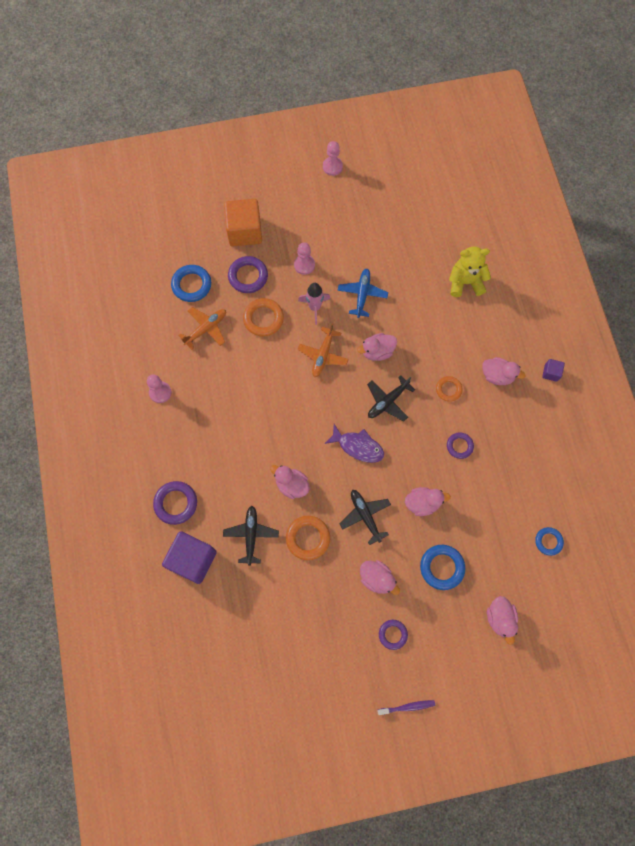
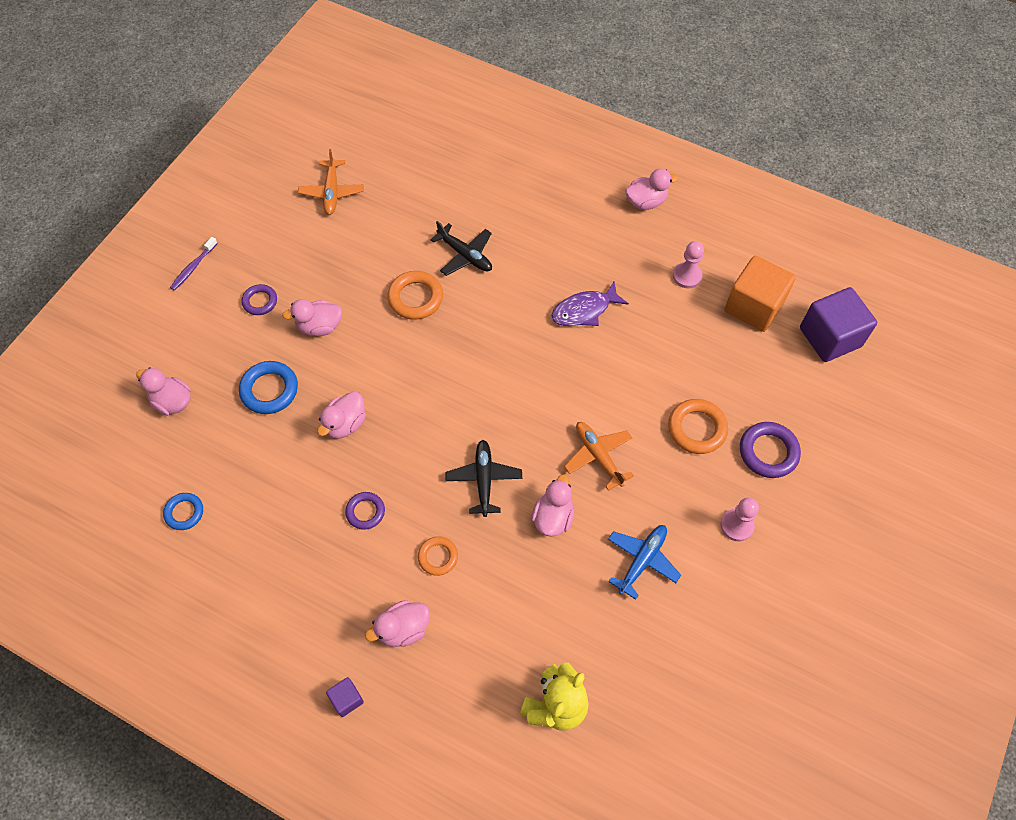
camera: 130 degrees right, 10 degrees down
purple ring [153,481,197,525] -> none
purple cube [162,531,217,584] -> purple cube moved to [800,287,877,362]
blue ring [171,265,211,302] -> none
orange plane [178,307,226,350] -> orange plane moved to [298,149,364,215]
orange cube [224,199,262,247] -> orange cube moved to [725,256,796,332]
pink duck [270,465,310,499] -> pink duck moved to [625,169,678,210]
pink rocket [298,283,331,325] -> none
pink pawn [323,141,343,176] -> none
purple fish [324,424,384,463] -> purple fish moved to [551,281,629,326]
blue plane [338,269,388,318] -> blue plane turned 105 degrees counterclockwise [608,525,681,600]
black plane [339,490,391,545] -> none

